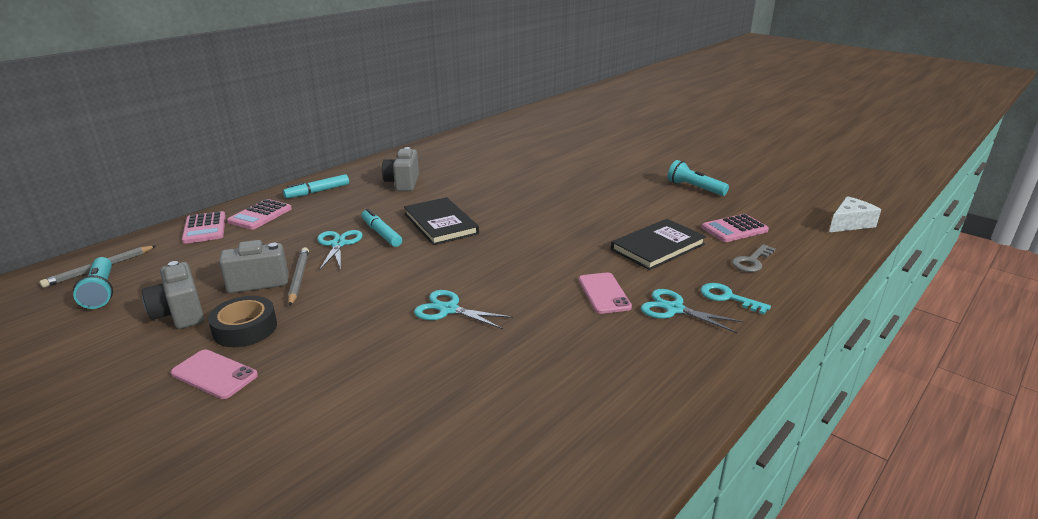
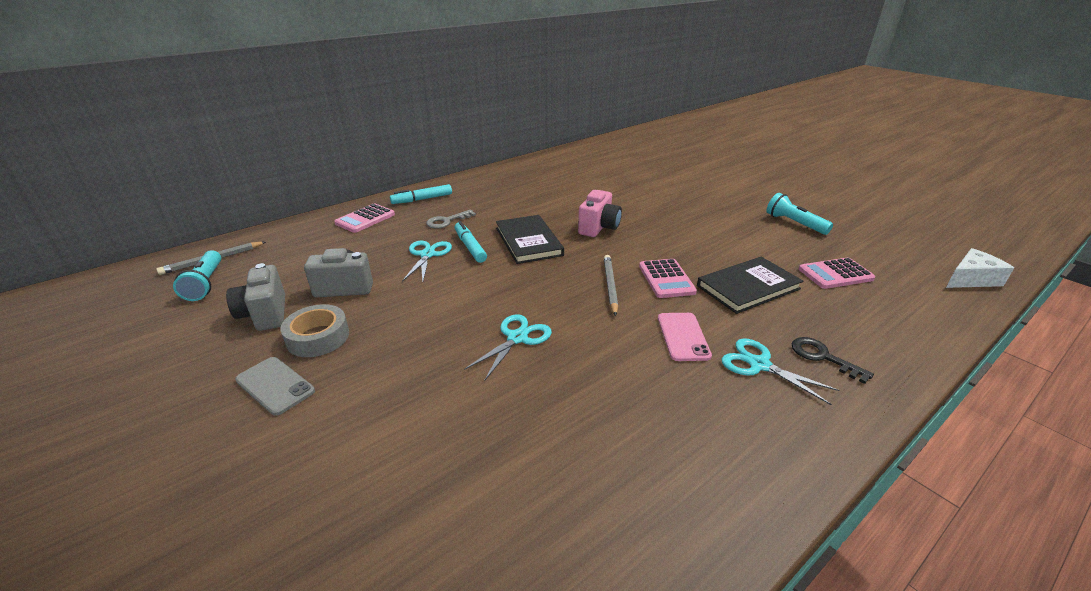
camera: 10 degrees right, 5 degrees up
pink phone [171,349,258,399] -> grey phone [235,357,315,416]
pink calculator [182,211,226,244] -> pink calculator moved to [639,259,697,298]
black tape [208,296,277,347] -> grey tape [280,304,349,357]
grey pencil [288,247,309,306] -> grey pencil moved to [604,255,618,316]
grey camera [382,147,419,191] -> none
turquoise scissors [414,290,513,329] -> turquoise scissors turned 90 degrees clockwise [464,314,552,381]
turquoise key [700,283,771,314] -> black key [792,337,874,384]
grey key [732,244,776,272] -> grey key moved to [426,209,476,229]
none -> pink camera [578,190,622,237]

